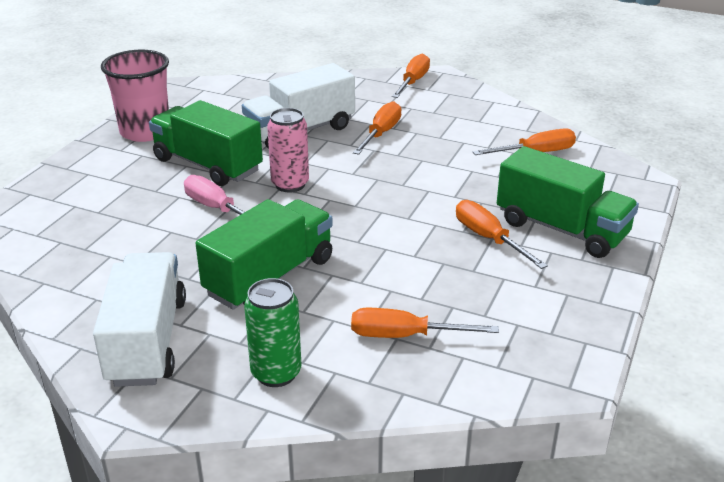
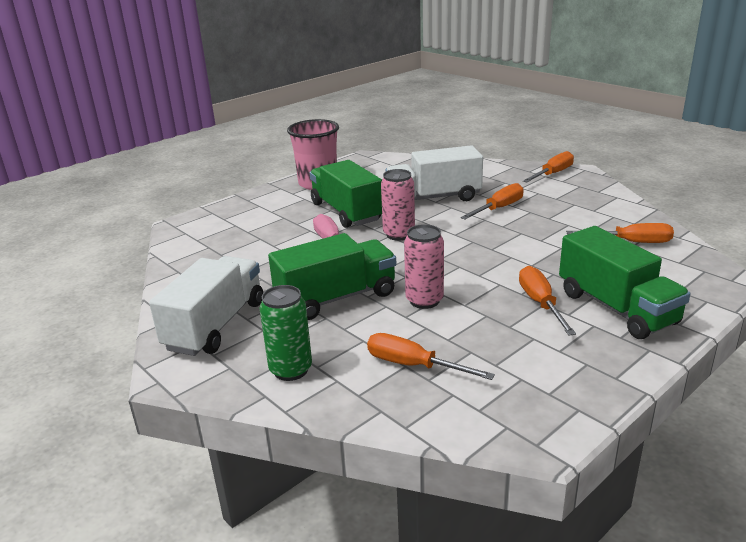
camera: 25 degrees right, 5 degrees down
none -> pink can [404,224,444,309]

